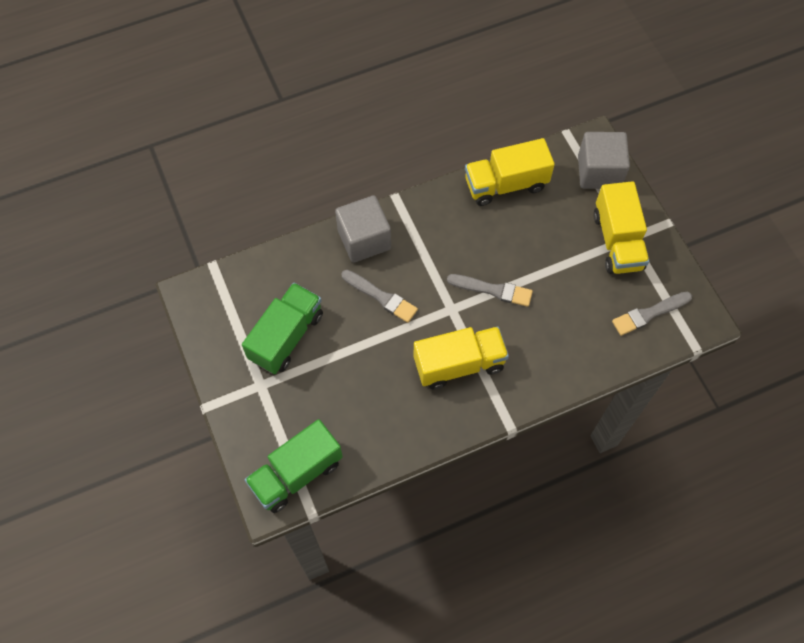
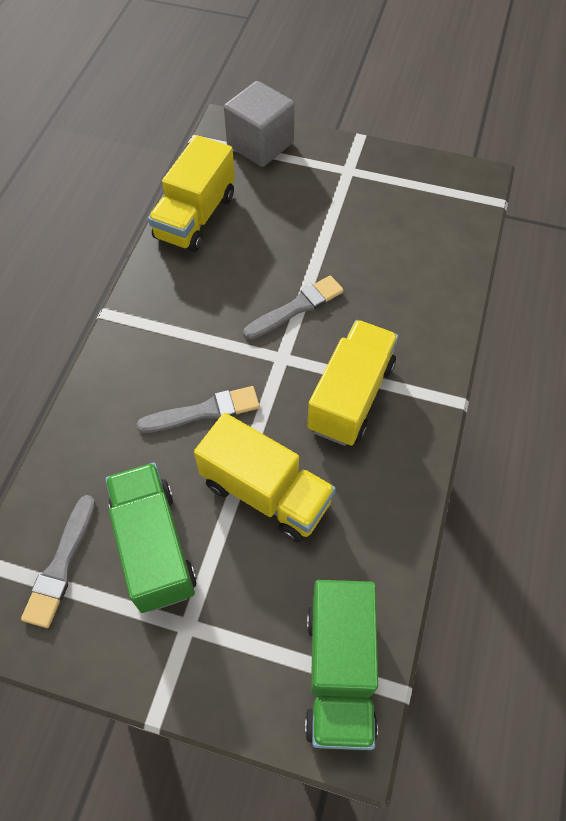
camera: 50 degrees left, 5 degrees down
grey cube [335,195,391,263] -> none
yellow truck [594,181,649,274] -> yellow truck moved to [194,413,336,543]
grey brush [612,292,692,336] -> grey brush moved to [21,495,95,628]

